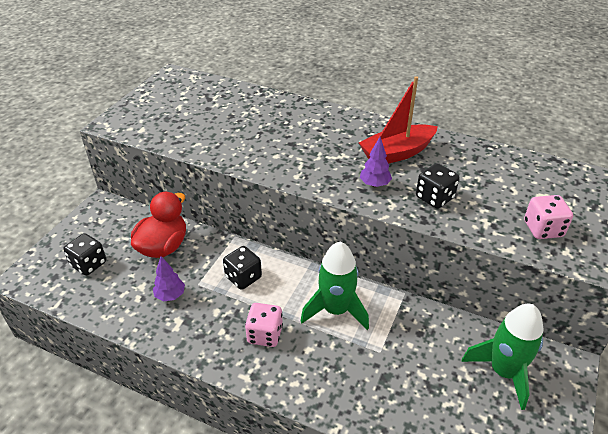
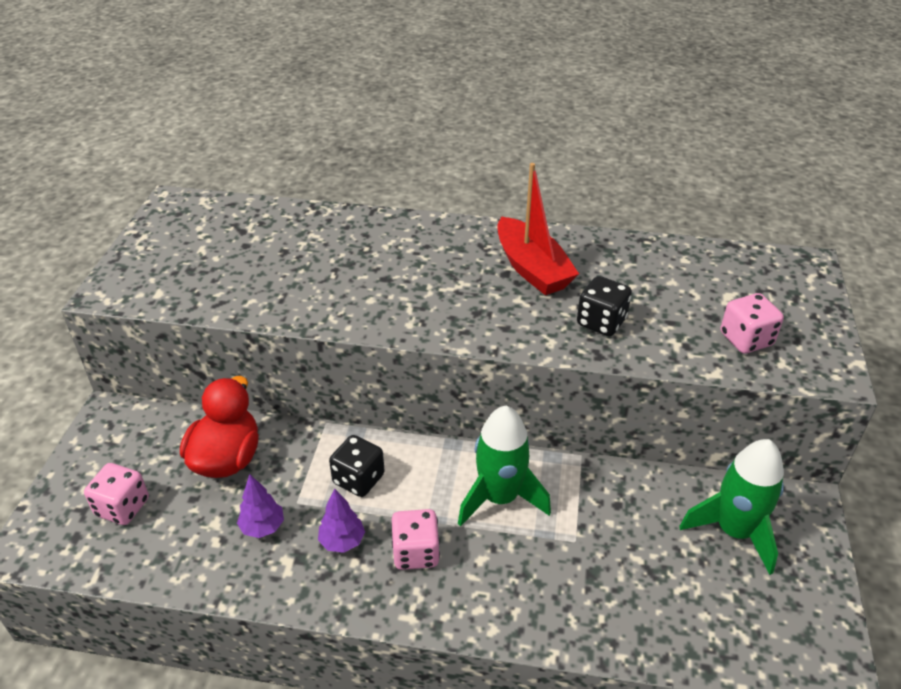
camera: 15 degrees left, 0 degrees up
black dice [63,233,106,276] -> pink dice [84,463,149,525]
red boat [359,76,438,164] -> red boat turned 75 degrees counterclockwise [498,163,579,295]
purple tree [360,137,392,187] -> purple tree moved to [318,488,365,553]

